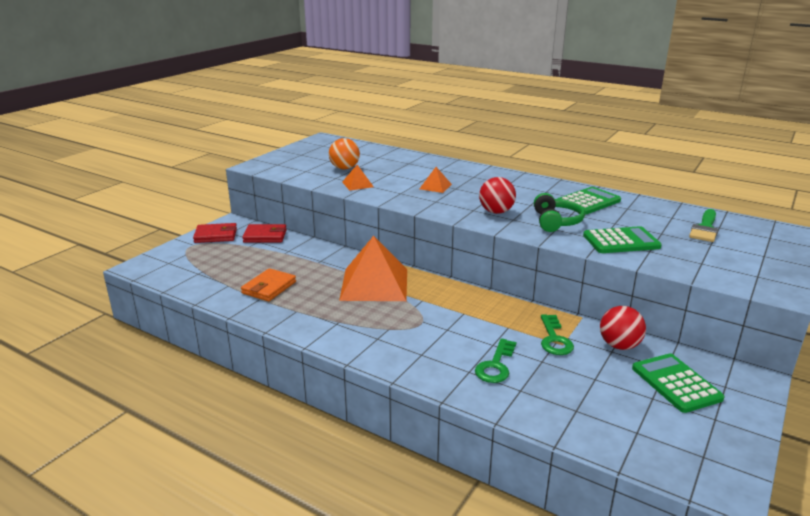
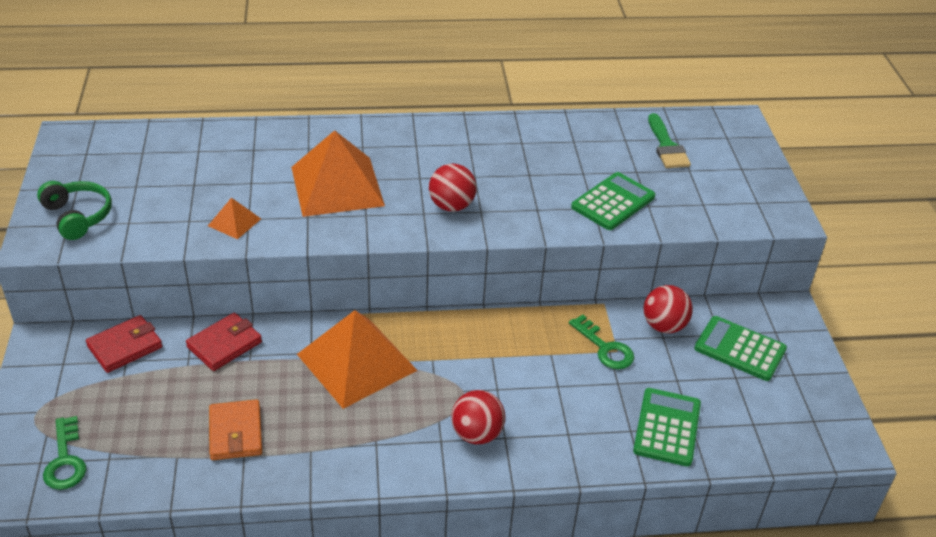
camera: 40 degrees left, 15 degrees up
red wallet [193,223,237,243] -> red wallet moved to [186,313,262,371]
orange ball [329,138,360,169] -> none
orange pyramid [419,167,452,193] -> orange pyramid [291,130,385,217], size x2.24
green key [475,338,516,383] -> green key moved to [43,416,87,490]
green headphones [534,193,585,232] -> green headphones moved to [37,181,112,240]
green calculator [558,187,621,214] -> green calculator moved to [633,388,701,467]
none -> red ball [451,390,505,444]

